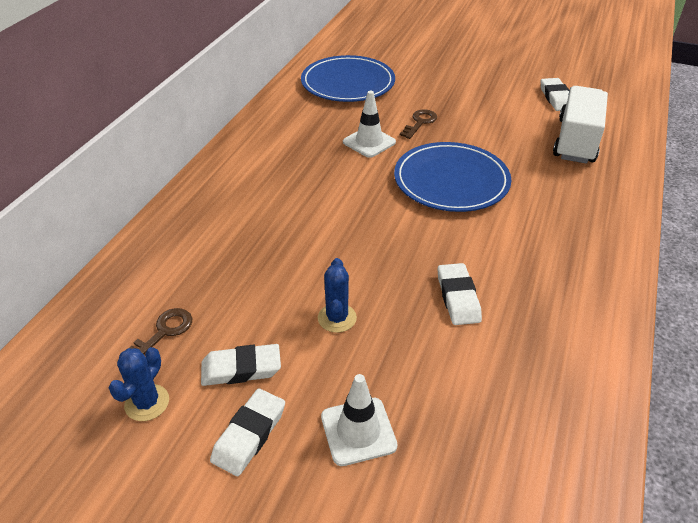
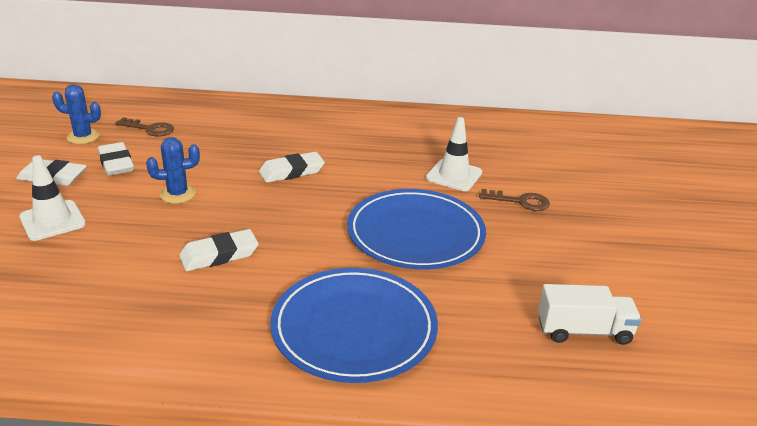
camera: 70 degrees right, 10 degrees down
blue plate [301,55,395,102] -> blue plate moved to [270,268,438,383]
white eraser [541,78,569,111] -> white eraser moved to [259,152,325,183]
white truck [553,86,608,164] -> white truck [538,284,641,345], size x0.63

